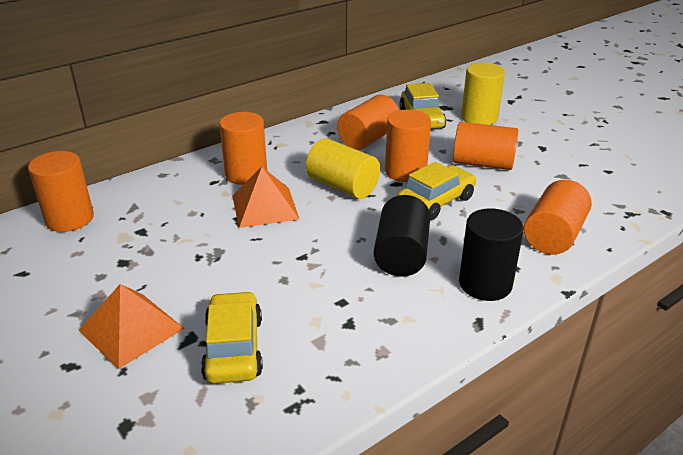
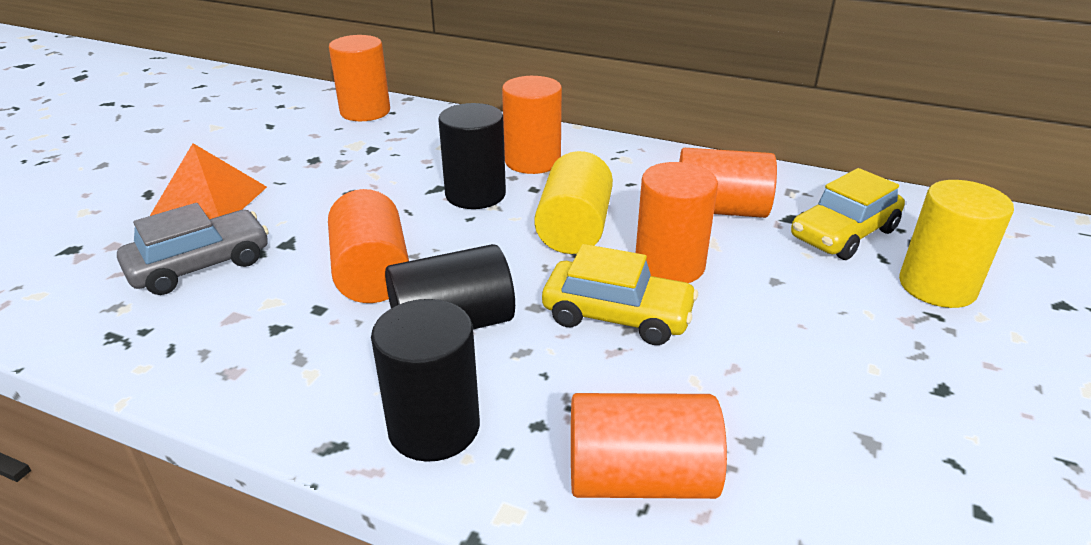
camera: 60 degrees right, 0 degrees up
yellow car [201,291,263,384] -> grey car [117,203,269,295]
orange pyramid [232,167,300,228] -> black cylinder [438,103,506,209]
orange cylinder [453,122,518,170] -> orange cylinder moved to [328,189,409,303]

